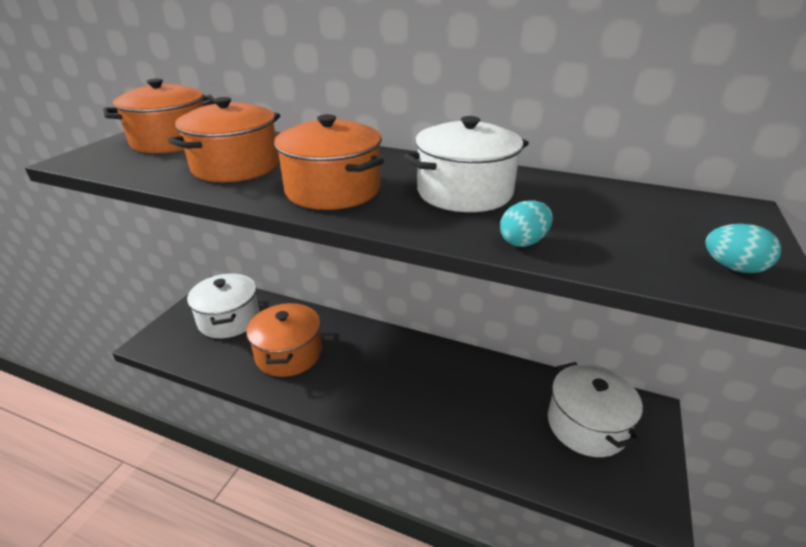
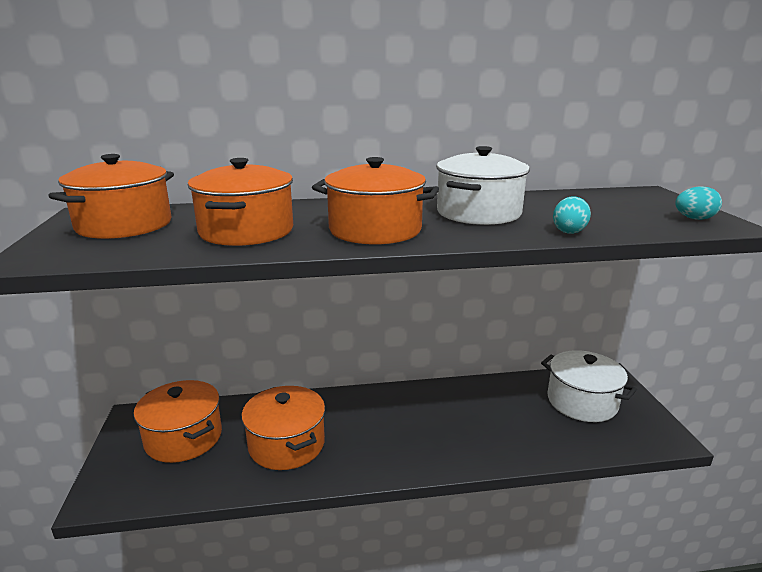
camera: 30 degrees left, 10 degrees down
white pot [187,273,260,338] -> orange pot [134,380,222,463]

